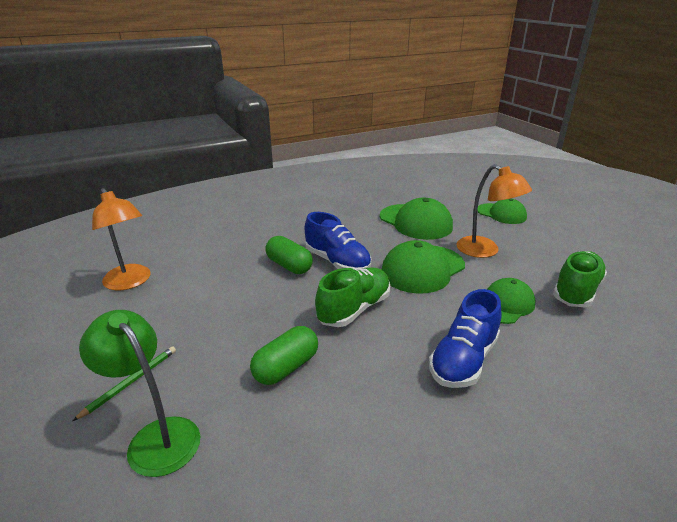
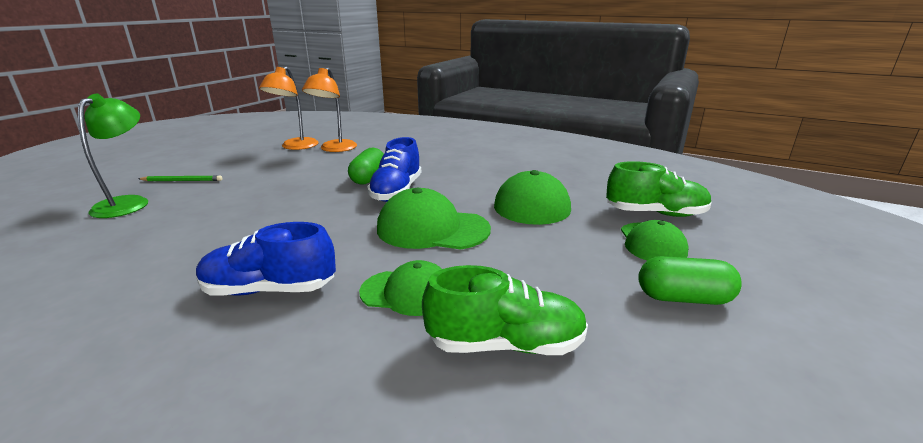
camera: 55 degrees right, 5 degrees down
green capsule [250,326,318,385] -> green capsule moved to [638,256,742,305]
green shoe [315,268,391,327] -> green shoe moved to [606,161,712,217]
orange lamp [457,164,532,258] -> orange lamp moved to [302,68,357,152]

